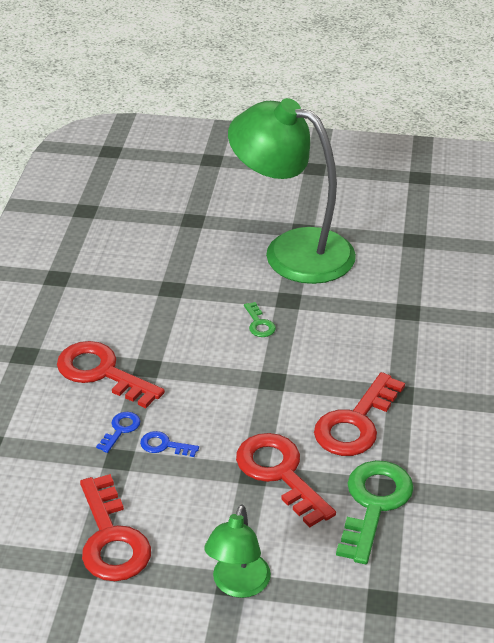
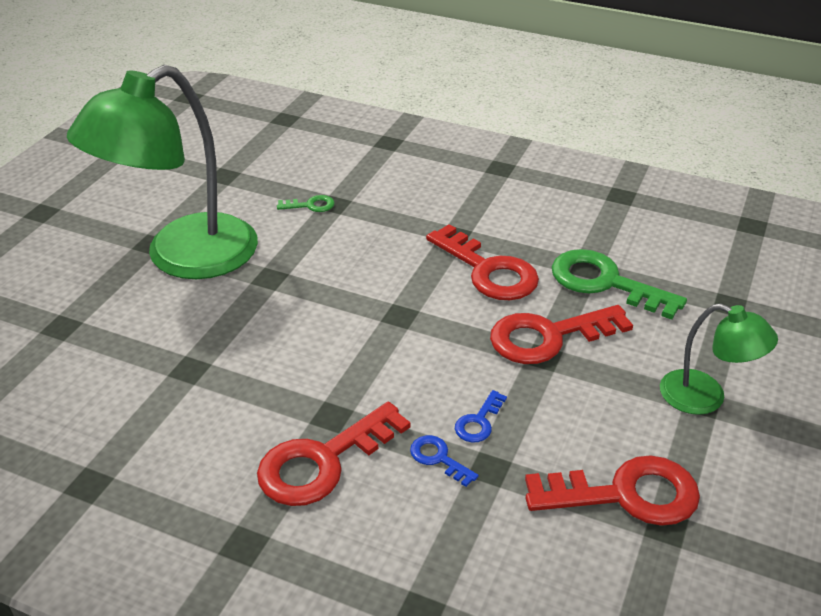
camera: 75 degrees left, 0 degrees up
green key [244,302,276,337] -> green key moved to [277,195,335,212]

